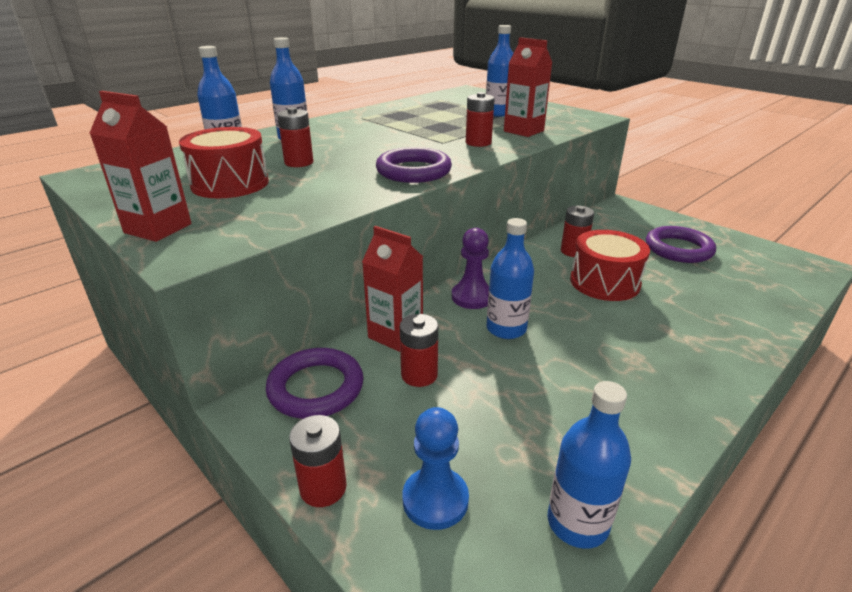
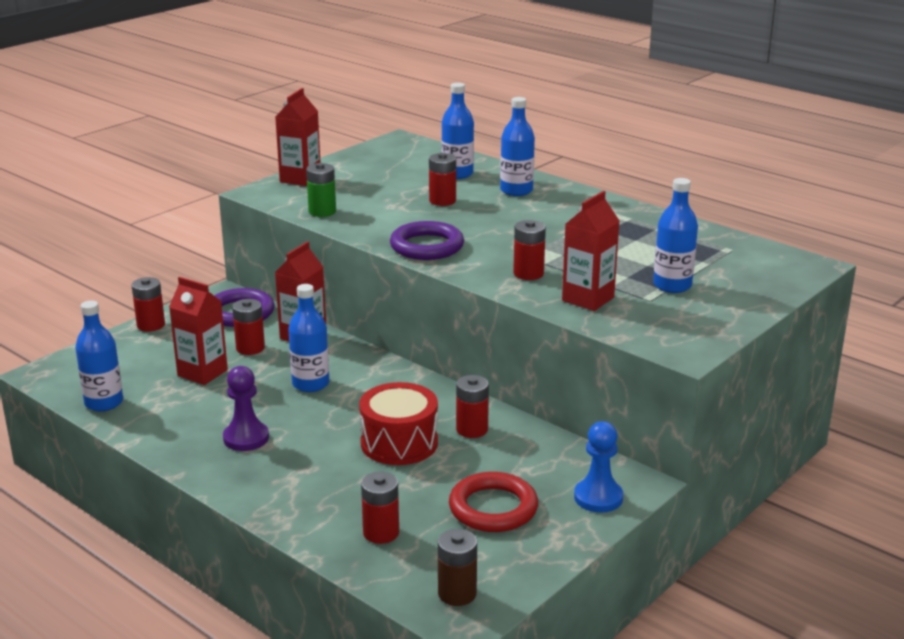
camera: 85 degrees right, 5 degrees down
red drum [179,127,269,198] -> none
blue pawn [402,407,469,530] -> blue pawn moved to [574,421,623,513]
purple pawn [452,228,489,309] -> purple pawn moved to [223,366,269,451]
purple ring [646,226,716,263] -> red ring [449,472,538,532]
none -> red carton [169,277,228,385]
none -> green battery [306,163,336,217]
none -> red battery [361,472,399,544]
none -> brown battery [438,529,477,606]

